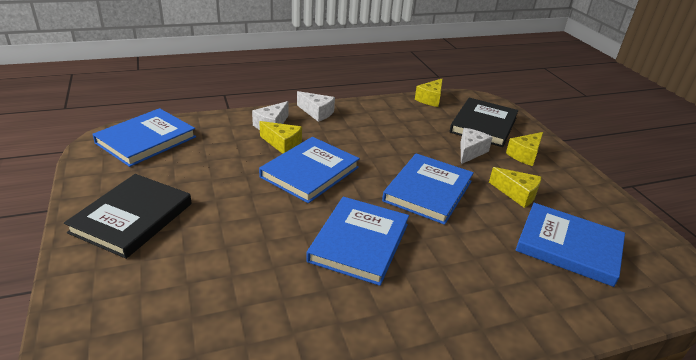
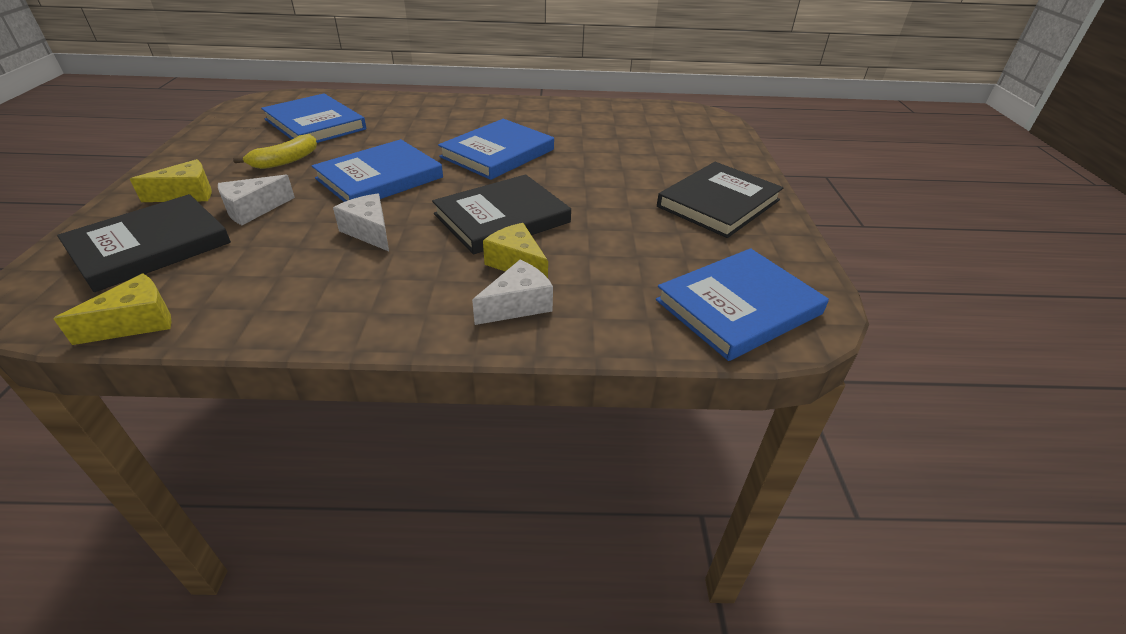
camera: 160 degrees left, 5 degrees up
blue book [259,137,360,203] -> black book [432,174,571,255]
white cheese [297,91,335,122] -> white cheese moved to [333,194,389,251]
yellow cheese [489,167,541,208] -> yellow banana [233,134,317,169]

